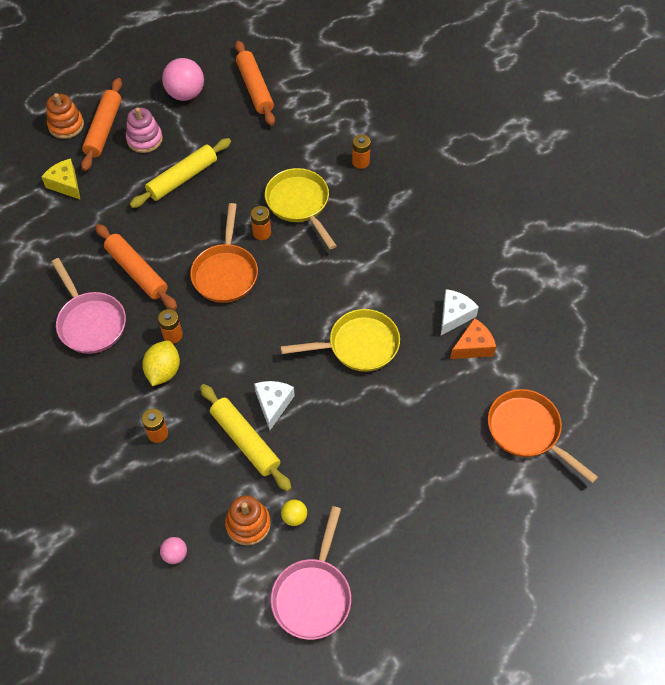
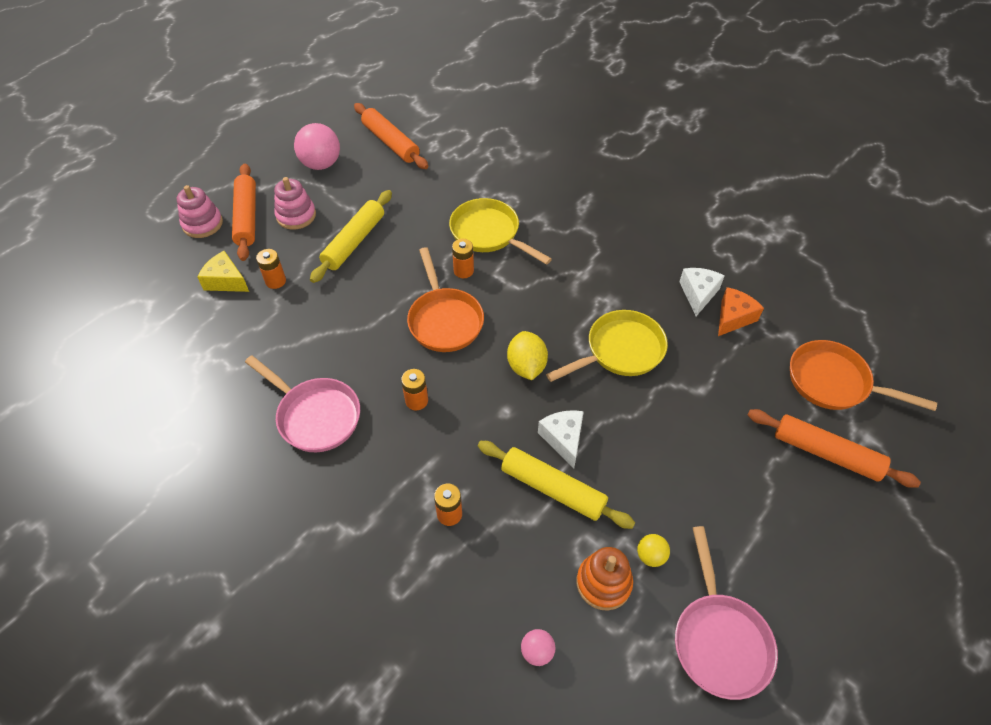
camera: 20 degrees left, 5 degrees down
orange stacking toy [46,93,84,139] -> pink stacking toy [177,185,223,238]
orange rolling pin [95,224,177,310] -> orange rolling pin moved to [748,409,921,488]
yellow lemon [142,340,180,386] -> yellow lemon moved to [507,331,548,380]
orange battery [352,134,371,169] -> orange battery moved to [256,249,286,289]

